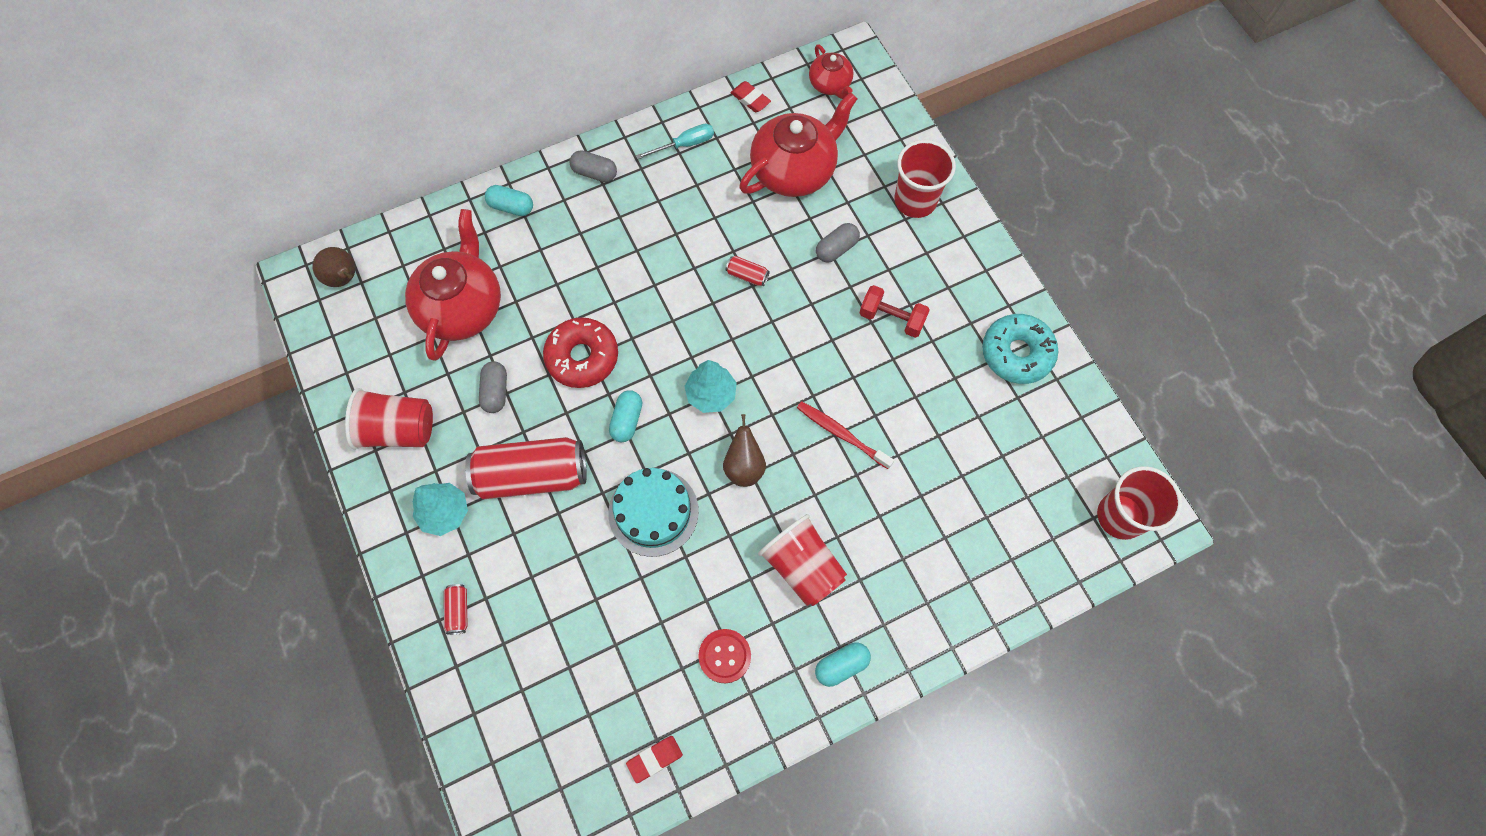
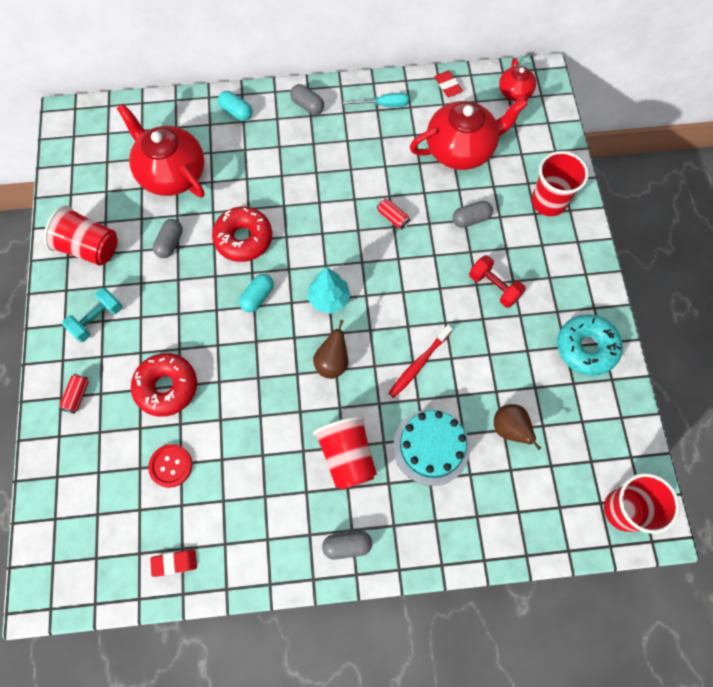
camera: 20 degrees right, 0 degrees up
brown pear [312,247,355,287] -> brown pear moved to [494,404,541,450]
red teapot [405,209,501,361] -> red teapot turned 75 degrees counterclockwise [117,104,205,197]
turquoise tree [413,483,468,536] -> turquoise dumbbell [62,288,122,342]
red can [465,437,587,499] -> none
turquoise cake [608,468,699,557] -> turquoise cake moved to [393,410,470,486]
red button [698,629,751,683] -> red button moved to [148,444,192,488]
red toothbrush [797,401,894,469] -> red toothbrush turned 105 degrees counterclockwise [388,325,452,398]
turquoise capsule [815,643,871,687] -> grey capsule [322,531,372,560]
none -> red donut [131,353,197,417]

